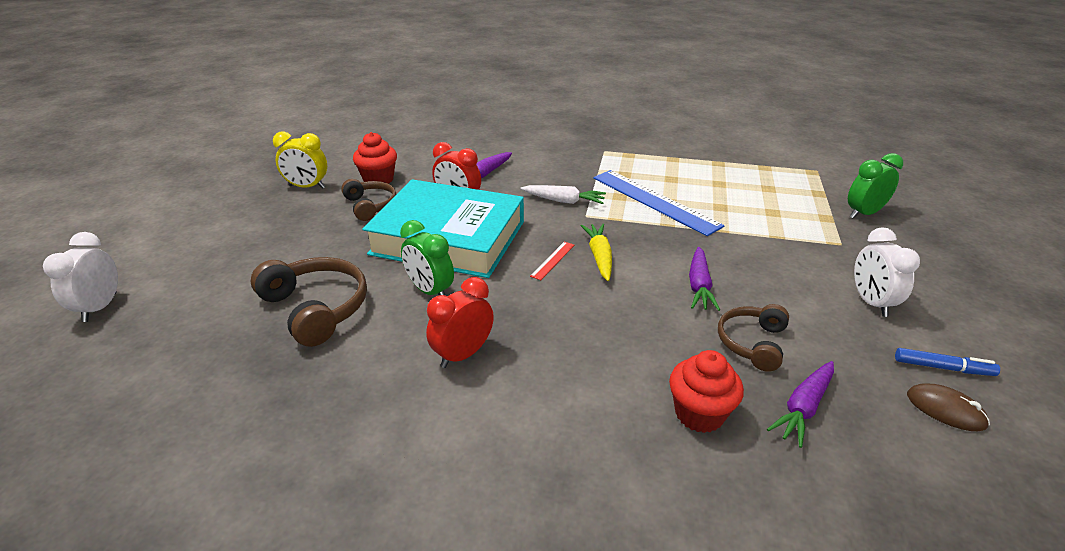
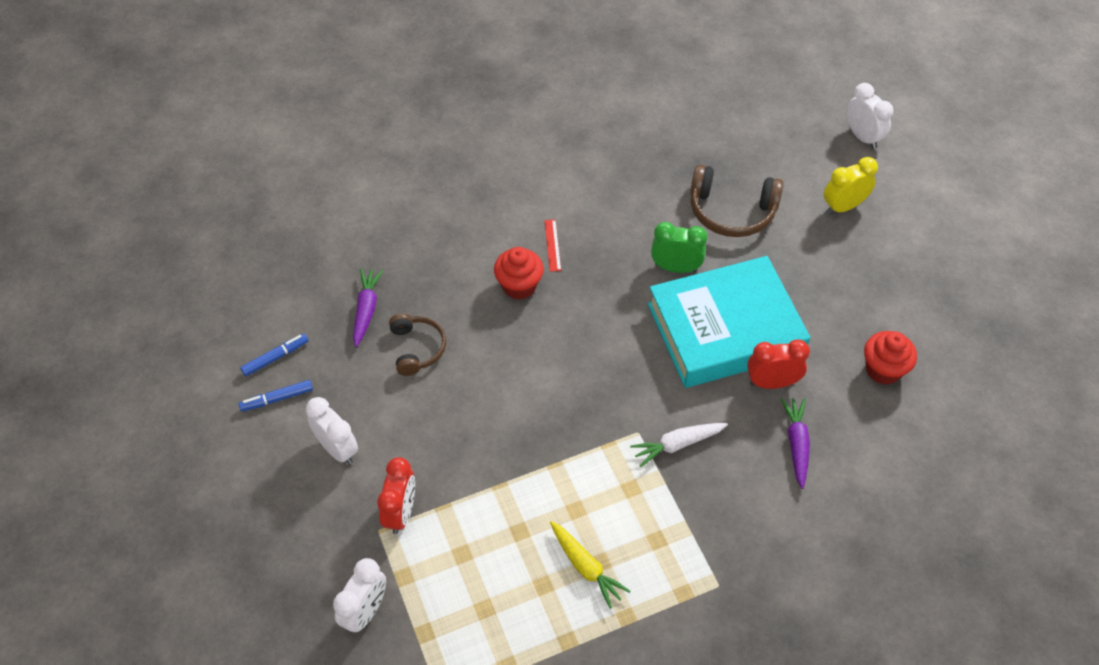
camera: 145 degrees right, 20 degrees up
yellow clock [273,132,327,189] -> yellow clock moved to [824,157,878,214]
brown headphones [341,179,396,221] -> none
red clock [426,277,494,368] -> red clock moved to [377,457,415,534]
red ruler [530,242,574,280] -> red ruler moved to [544,220,561,272]
yellow carrot [581,224,612,281] -> yellow carrot moved to [550,521,631,609]
blue ruler [593,170,725,236] -> none
red cupcake [669,350,744,433] -> red cupcake moved to [494,247,544,300]
purple carrot [689,247,720,311] -> none
green clock [848,153,903,219] -> white clock [333,558,386,634]
brown mouse [907,383,990,431] -> blue marker [240,334,308,377]

